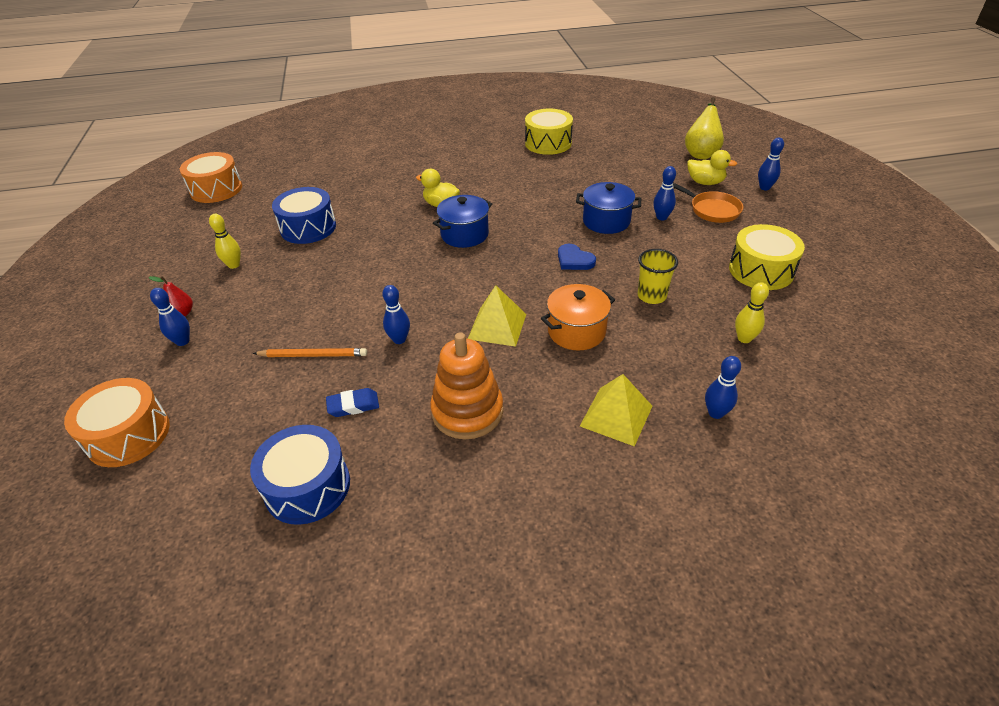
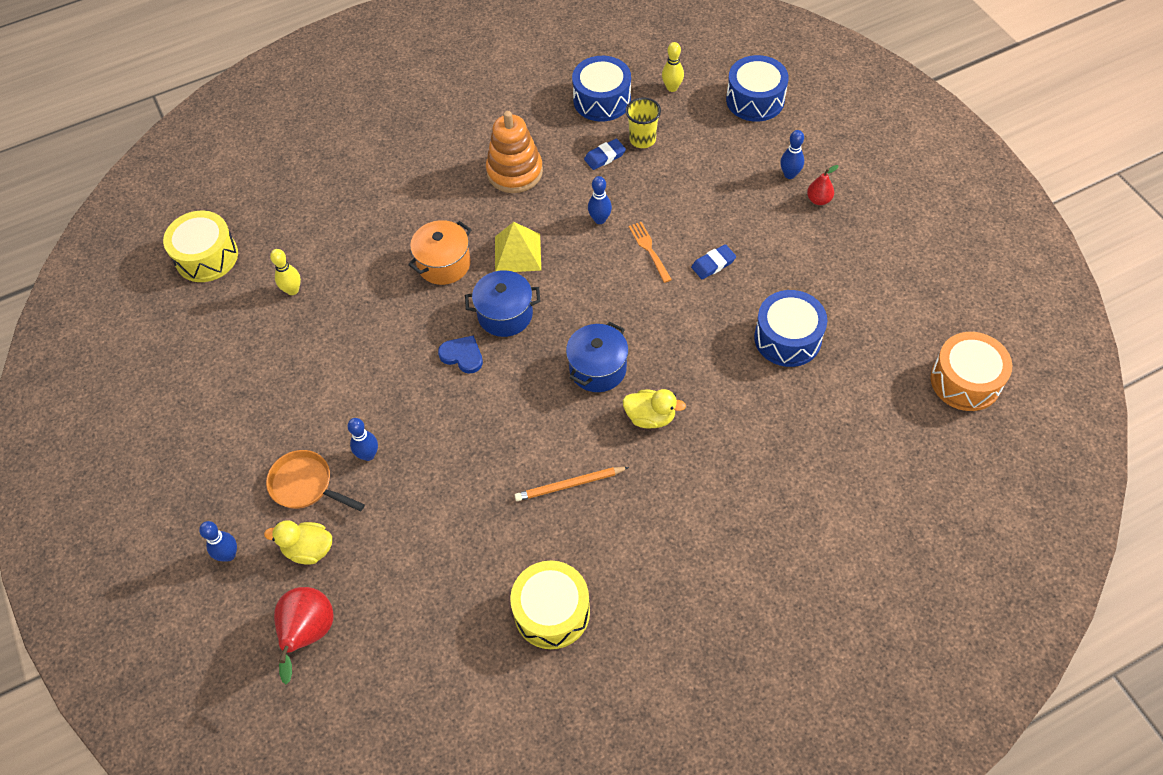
camera: 165 degrees right, 15 degrees up
orange drum [64,378,170,467] -> blue drum [726,55,789,122]
yellow bowling pin [209,214,241,269] -> yellow bowling pin moved to [662,42,684,92]
orange pencil [253,348,367,357] -> orange pencil moved to [514,467,629,501]
blue pot [576,182,641,234] -> blue pot moved to [465,270,541,337]
yellow pyramid [580,374,653,447] -> none
yellow cup [638,249,678,304] -> yellow cup moved to [626,97,661,148]
yellow pear [685,97,724,159] -> red pear [274,587,333,684]
blue bowling pin [705,356,741,419] -> none
yellow drum [729,224,805,290] -> yellow drum moved to [163,211,238,282]
none -> orange fork [629,222,672,283]
none -> blue eraser [691,244,736,279]

